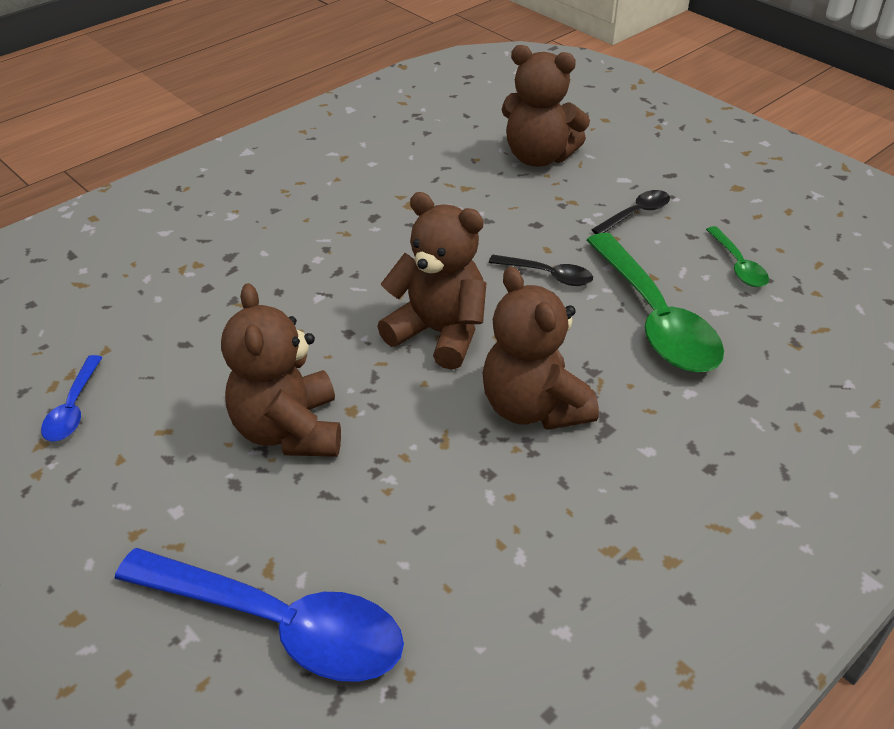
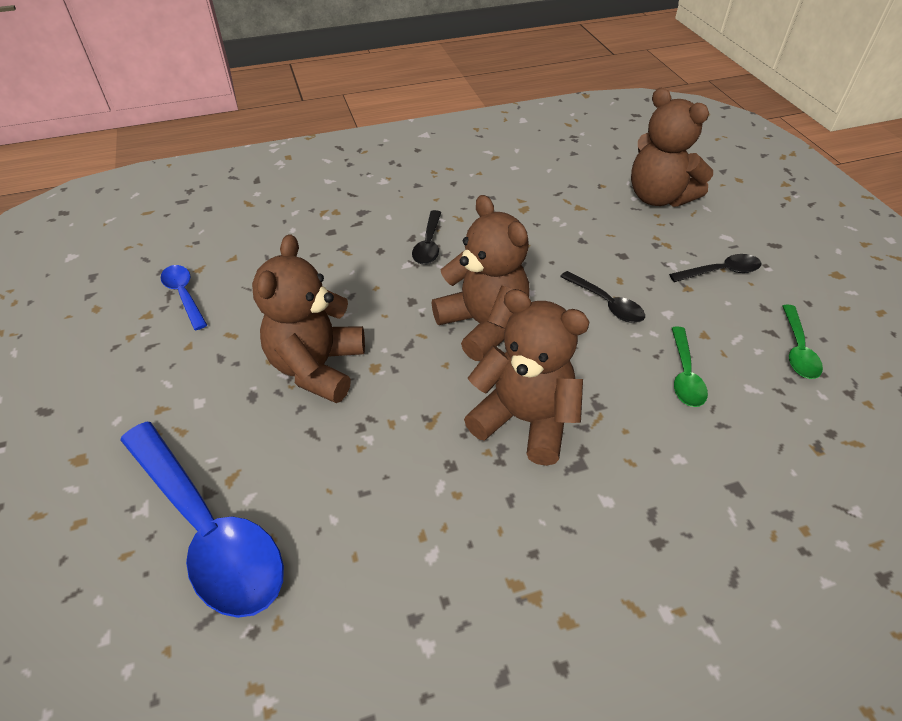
camera: 25 degrees right, 5 degrees up
blue spoon [41,355,103,441] -> blue spoon turned 120 degrees clockwise [161,265,207,330]
brown teddy bear [483,267,599,430] -> brown teddy bear turned 120 degrees clockwise [464,289,589,466]
green spoon [587,233,724,372] -> green spoon [672,326,708,407], size x0.48
none -> black spoon [412,210,442,265]

